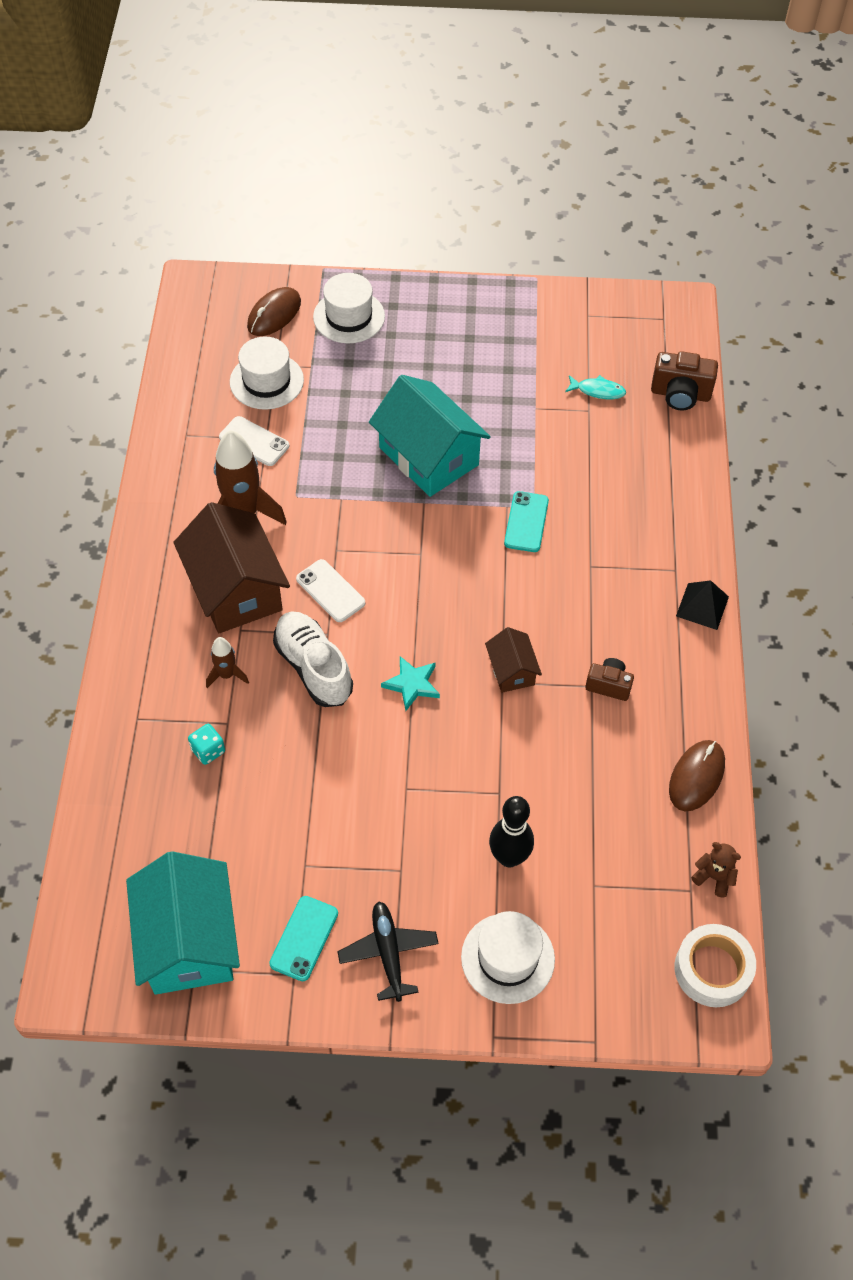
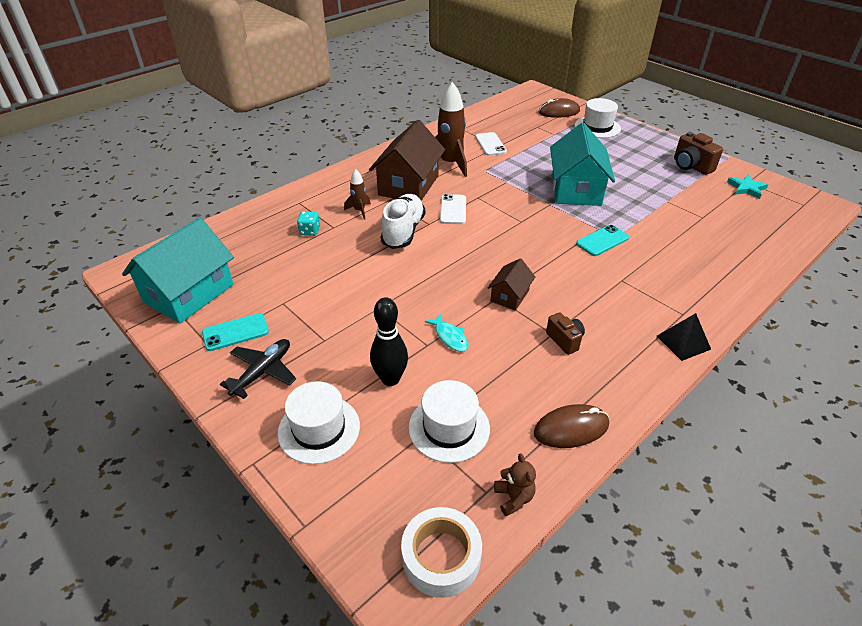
camera: 45 degrees right, 15 degrees down
white hat [230,337,304,410] -> white hat moved to [409,380,490,463]
turquoise star [381,656,440,711] -> turquoise star moved to [727,174,769,199]
turquoise fish [565,375,626,399] -> turquoise fish moved to [425,314,469,352]
brown camera [651,351,718,411] -> brown camera moved to [674,132,723,175]

